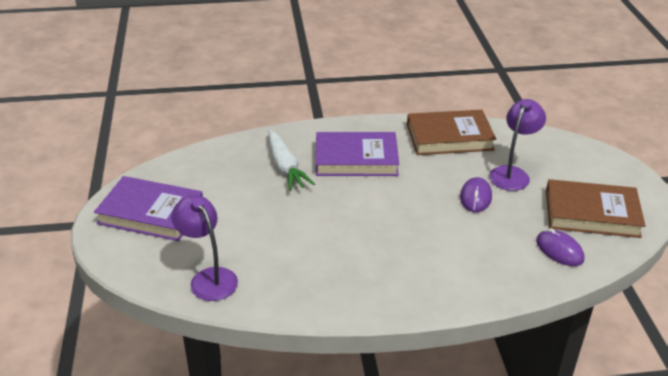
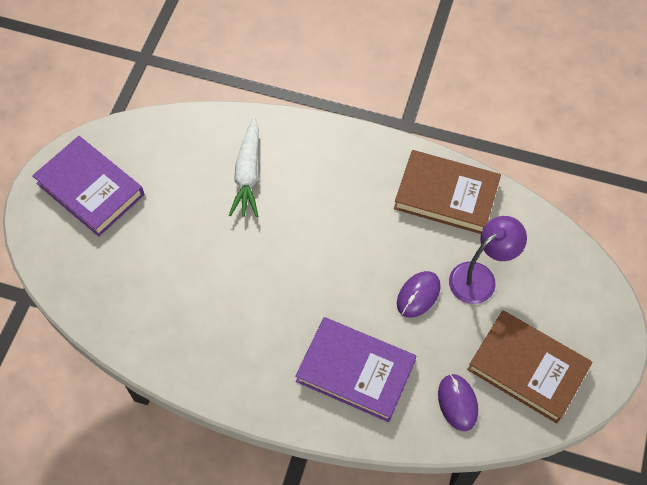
camera: 25 degrees right, 25 degrees up
purple lamp [171,195,238,301] -> none
purple book [316,132,399,176] -> purple book moved to [295,317,416,422]

